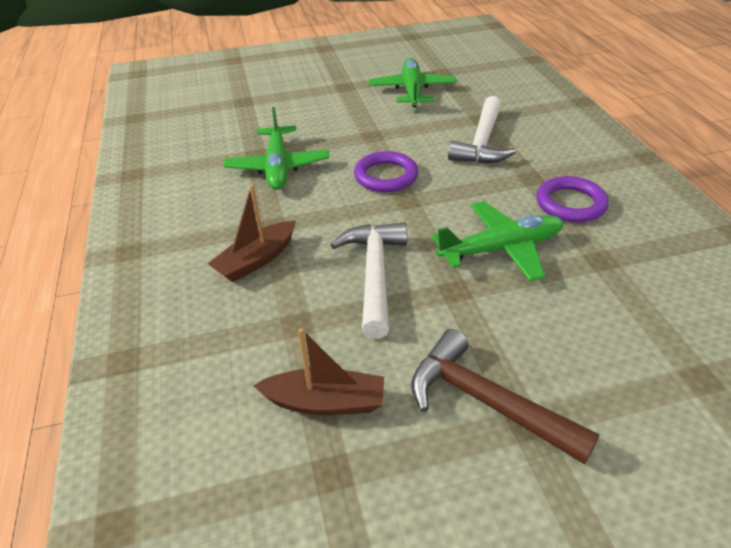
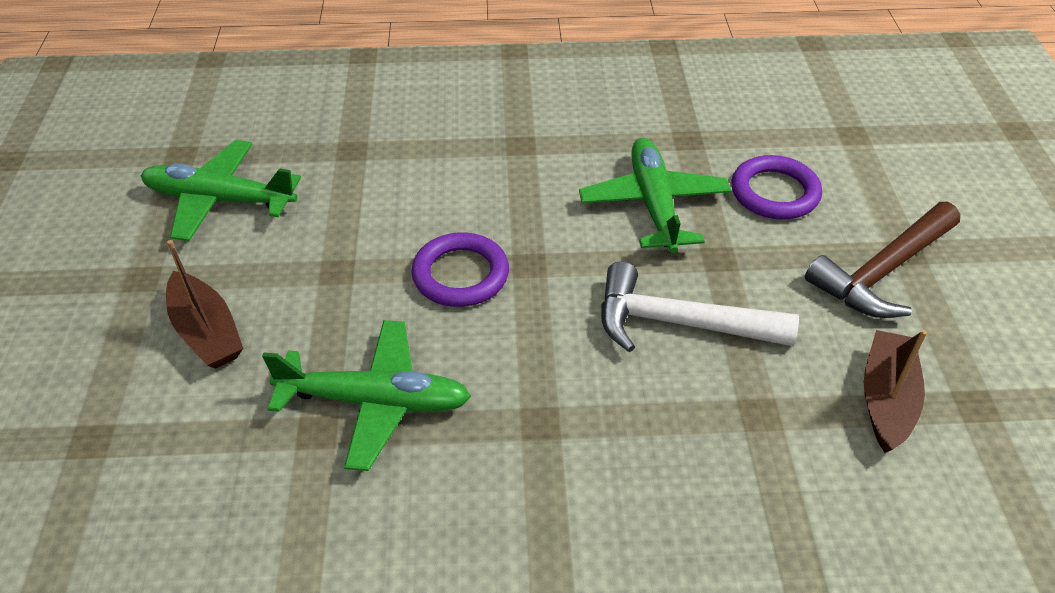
camera: 80 degrees left, 5 degrees up
brown boat [208,185,296,282] -> brown boat moved to [166,240,243,369]
white hammer [448,96,516,164] -> none
purple ring [536,176,609,222] -> purple ring moved to [731,155,822,220]

